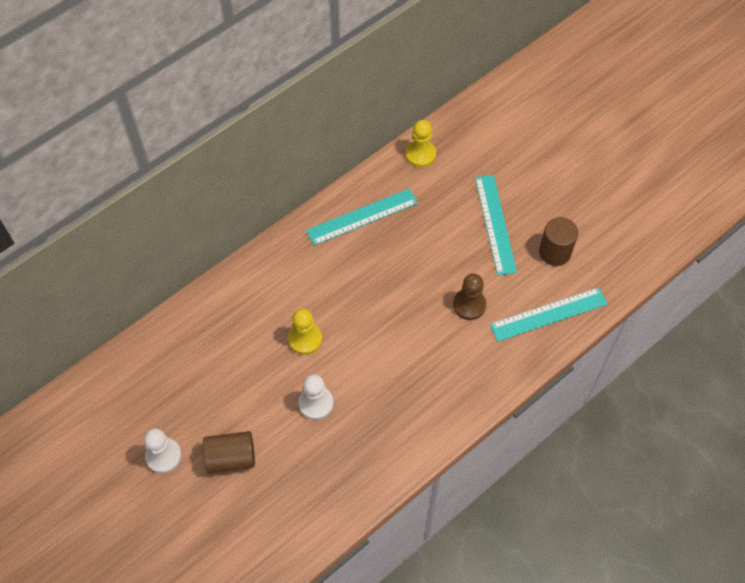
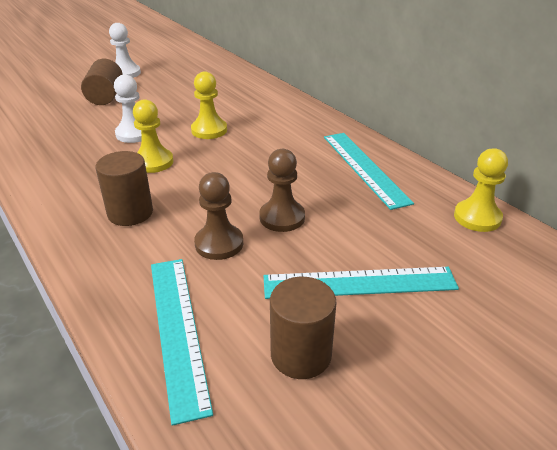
camera: 95 degrees right, 25 degrees down
none -> brown cylinder [95,151,153,226]
none -> yellow pawn [133,99,173,173]
none -> brown pawn [259,149,305,232]

